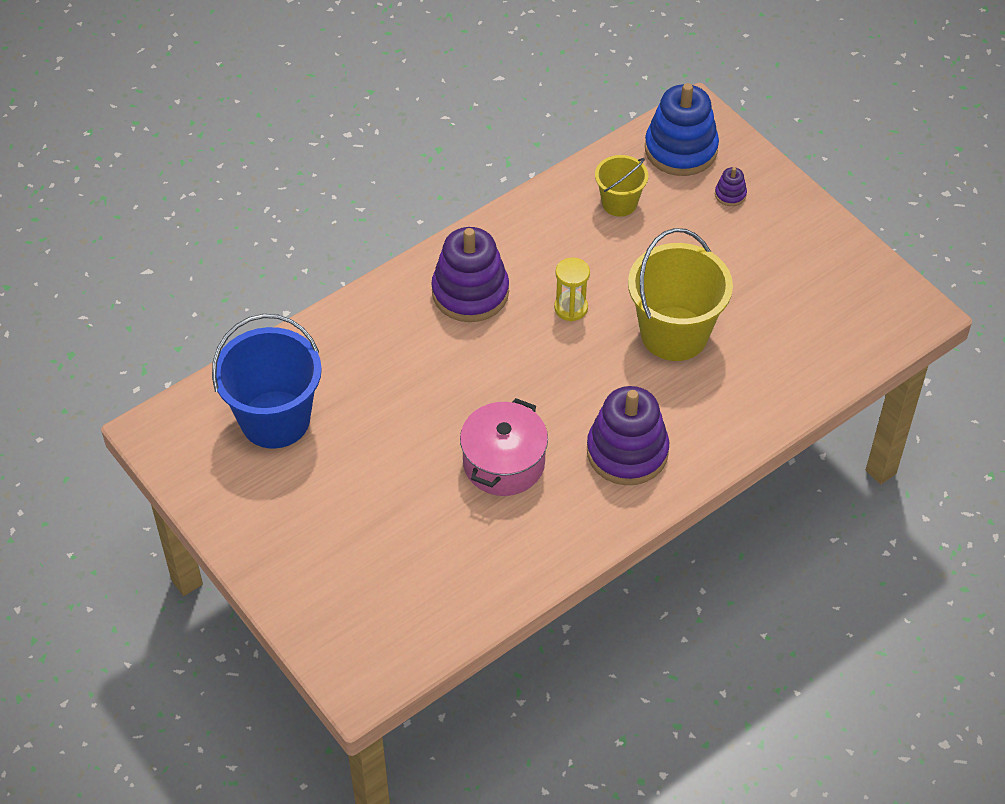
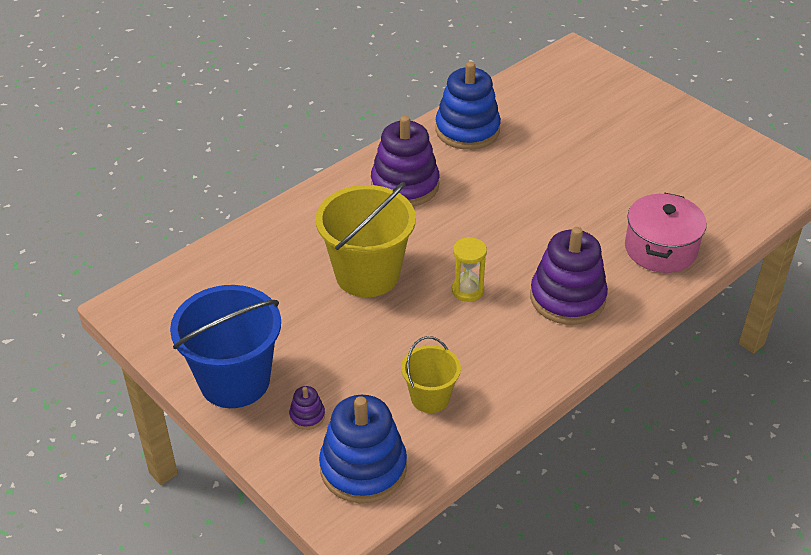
camera: 175 degrees right, 10 degrees down
blue bucket [212,314,322,449] -> blue bucket moved to [170,285,281,408]
pink pot [460,398,548,496] -> pink pot moved to [625,193,707,273]
none -> blue stacking toy [435,62,501,150]

